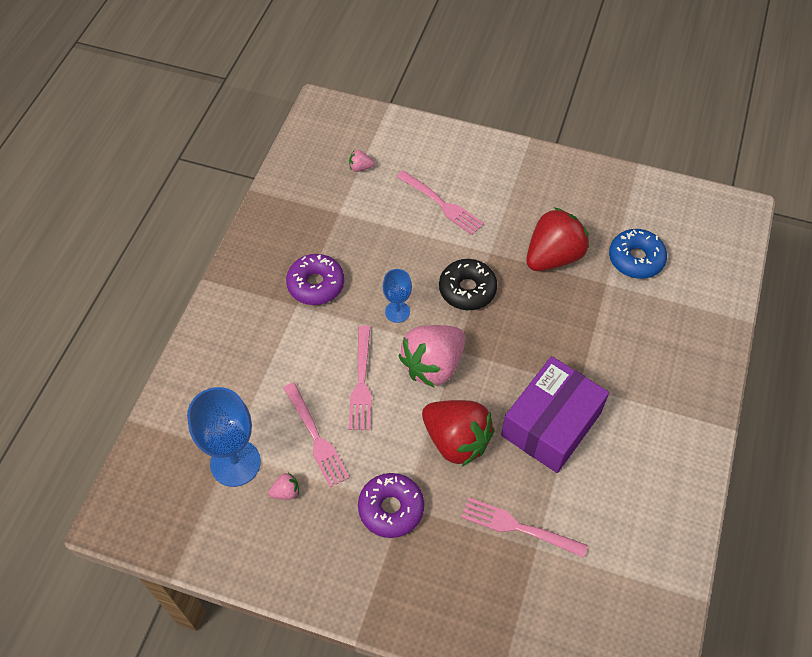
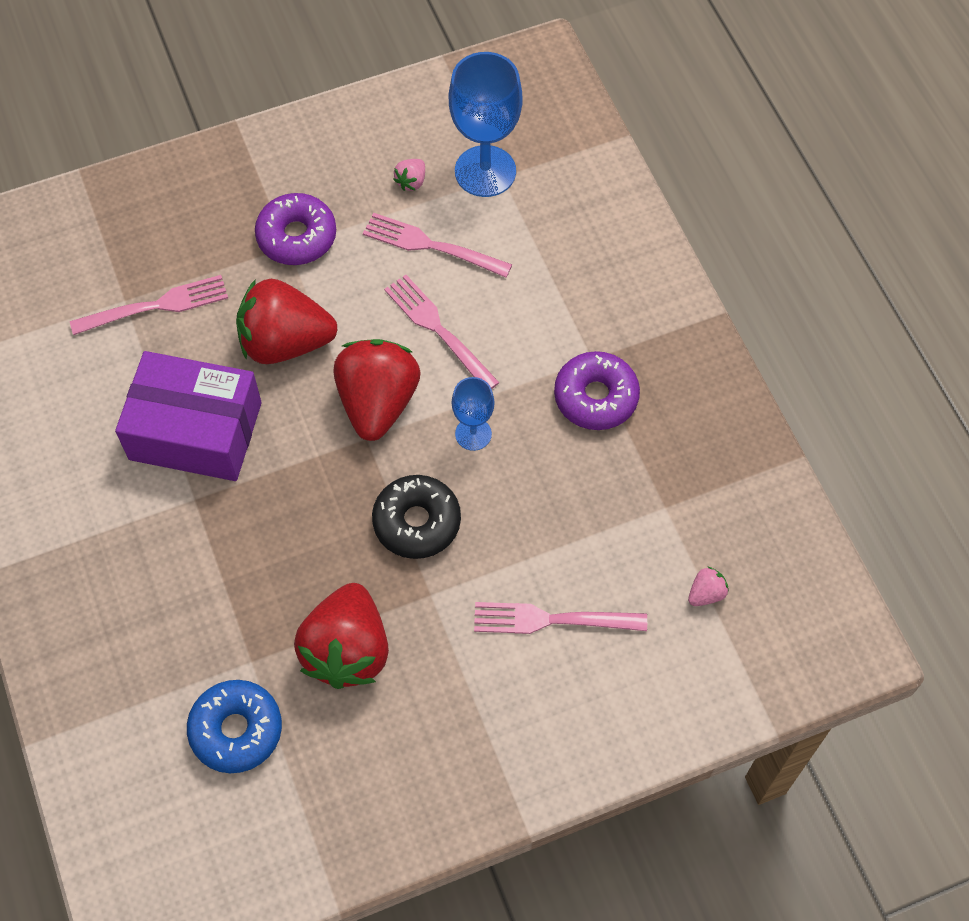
camera: 140 degrees right, 5 degrees up
pink strawberry [398,325,465,387] -> red strawberry [333,339,421,441]
purple box [501,356,609,473] -> purple box turned 75 degrees counterclockwise [115,351,262,481]

